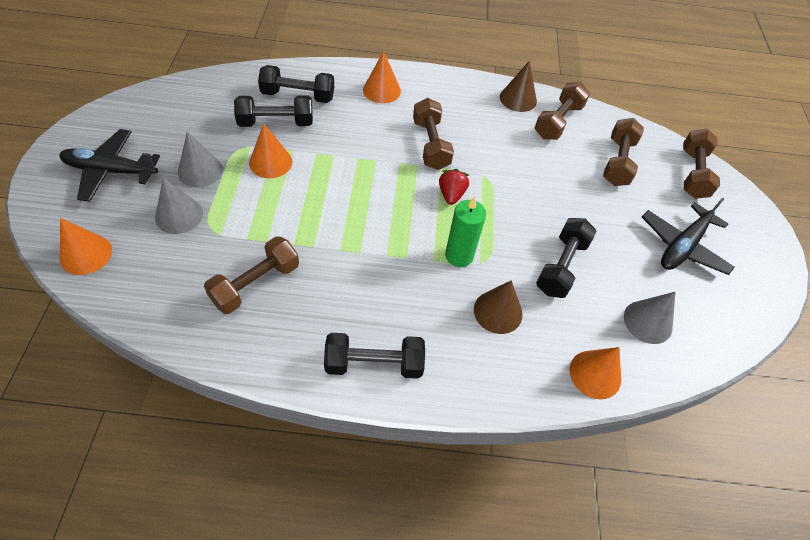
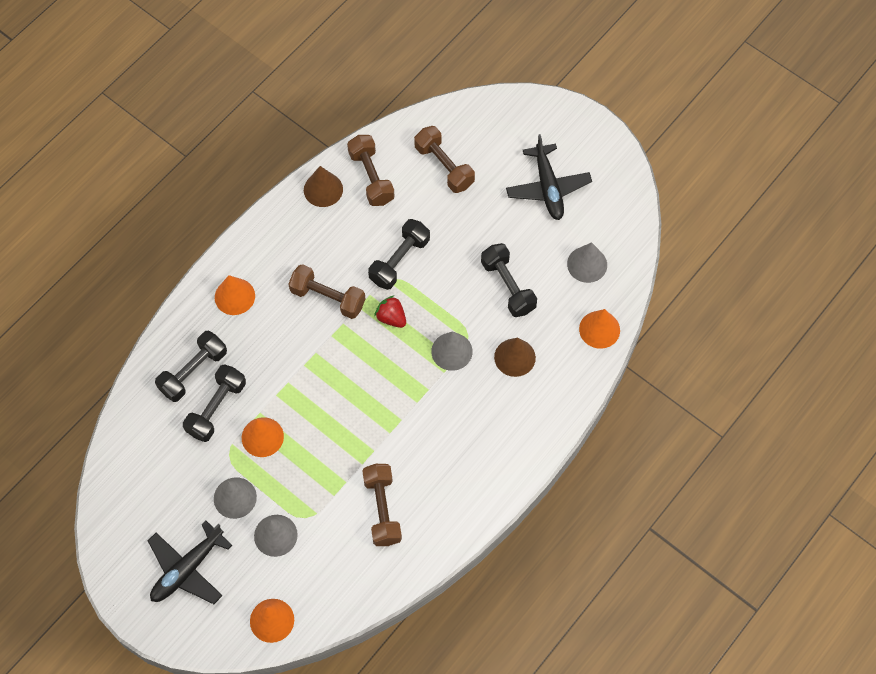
camera: 50 degrees left, 10 degrees up
black dumbbell [324,333,425,379] -> black dumbbell moved to [368,219,430,290]
green candle [445,196,486,267] -> grey cone [431,331,473,371]
brown dumbbell [683,128,720,199] -> none

